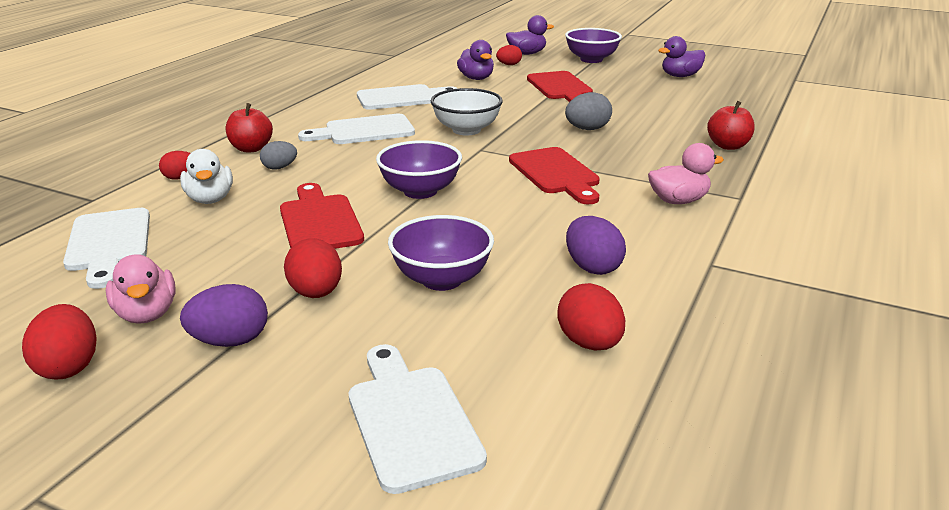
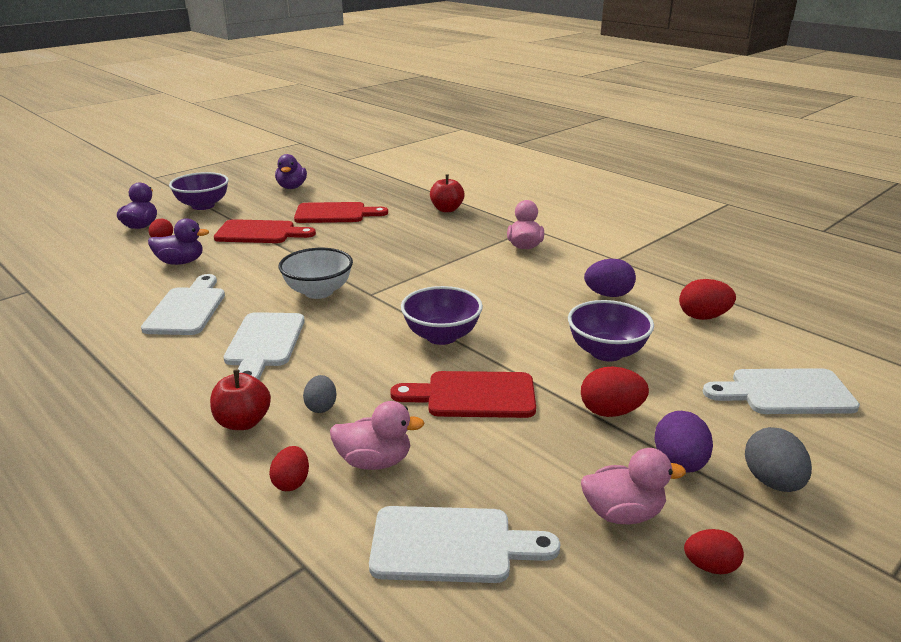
camera: 70 degrees left, 0 degrees up
red egg [22,304,97,380] -> red egg [684,529,744,574], size x0.66
white duck [180,149,233,204] -> pink duck [330,401,425,470]
red cutting board [509,147,600,204] -> red cutting board moved to [294,202,388,223]
grey egg [565,92,612,130] -> grey egg moved to [745,427,812,492]

